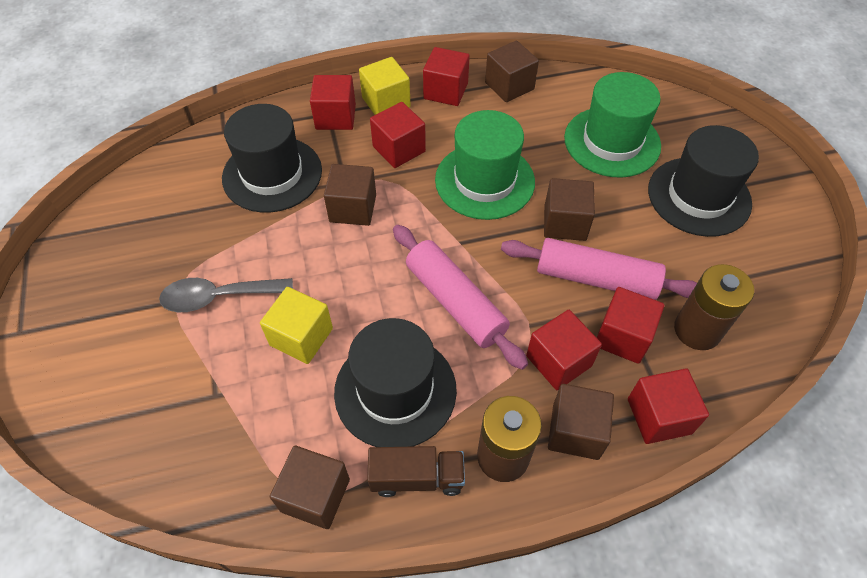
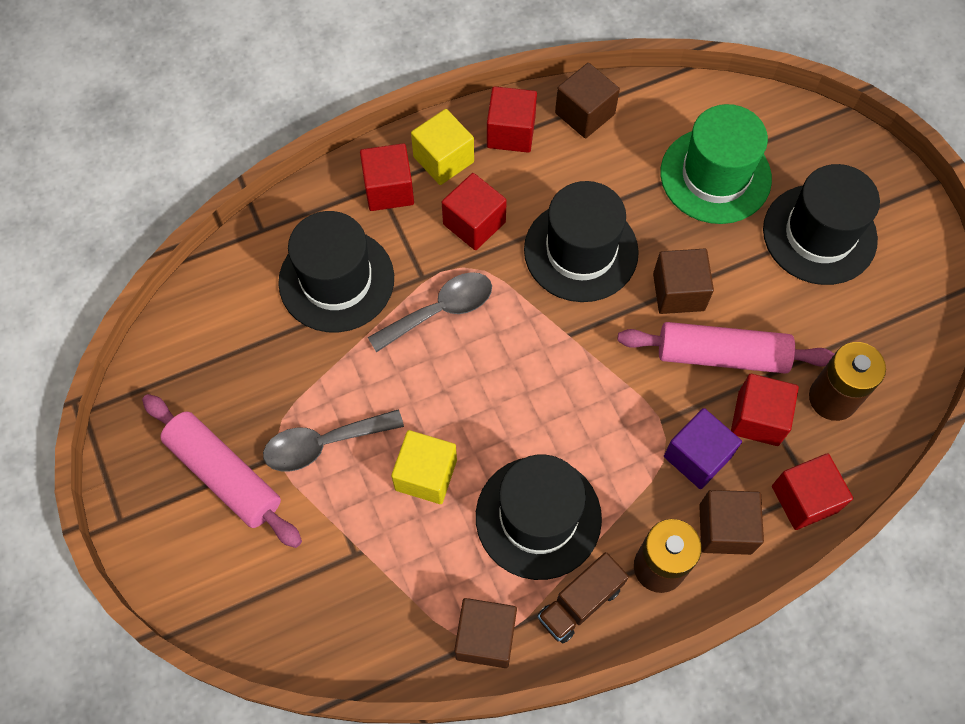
camera: 10 degrees left, 10 degrees up
brown cube [324,164,376,226] -> grey spoon [368,272,492,352]
brown truck [367,446,465,497] -> brown truck turned 150 degrees clockwise [538,552,629,643]
pink rolling pin [393,225,528,370] -> pink rolling pin moved to [142,394,302,548]
green hat [435,110,535,220] -> black hat [524,181,639,302]
red cube [526,310,602,390] -> purple cube [664,408,742,489]

